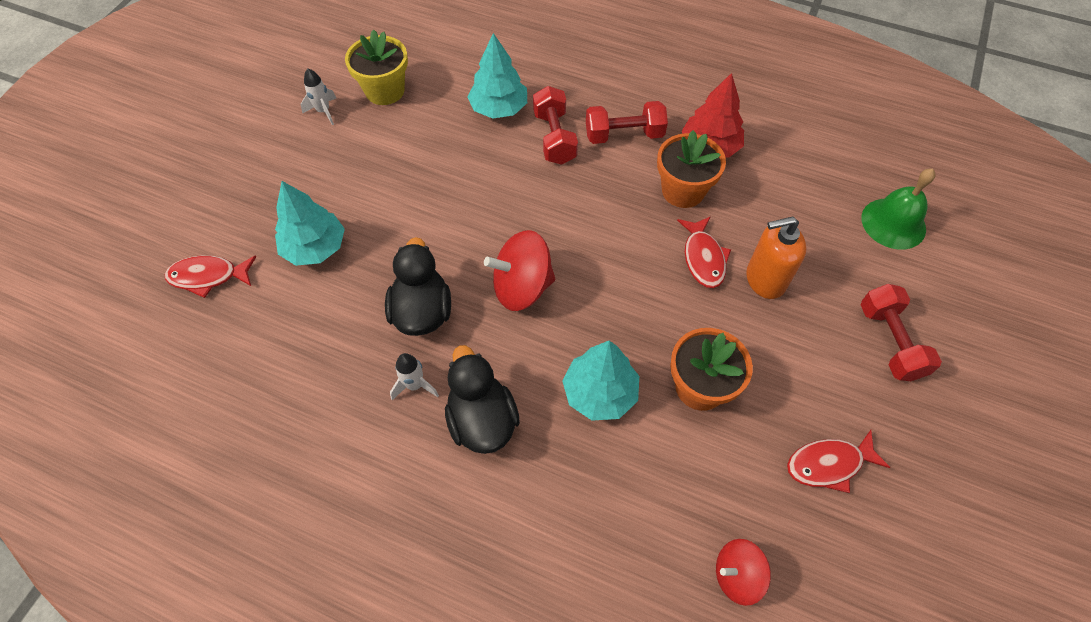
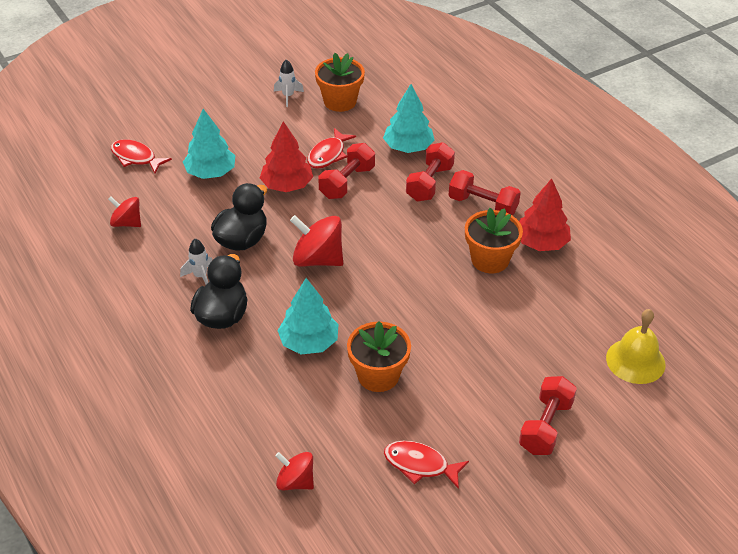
camera: 35 degrees right, 15 degrees down
yellow flower pot [345,29,408,105] -> orange flower pot [315,53,365,112]
red fish [677,216,731,288] -> red fish moved to [307,128,356,169]
orange soap dispenser [746,217,807,299] -> none
green bell [861,169,936,250] -> yellow bell [606,309,666,384]
none -> red spinning top [108,196,141,227]
none -> red tree [260,121,313,192]
none -> red dumbbell [319,143,375,199]

